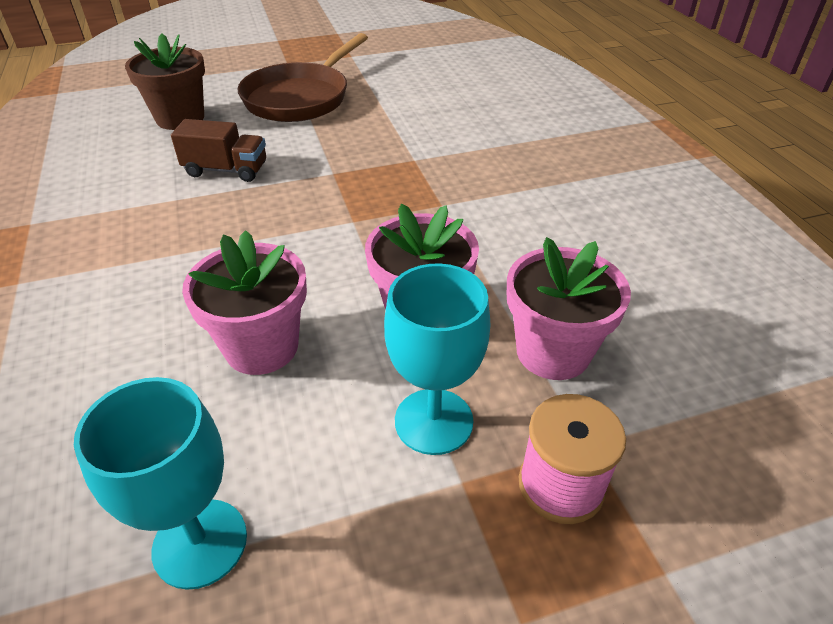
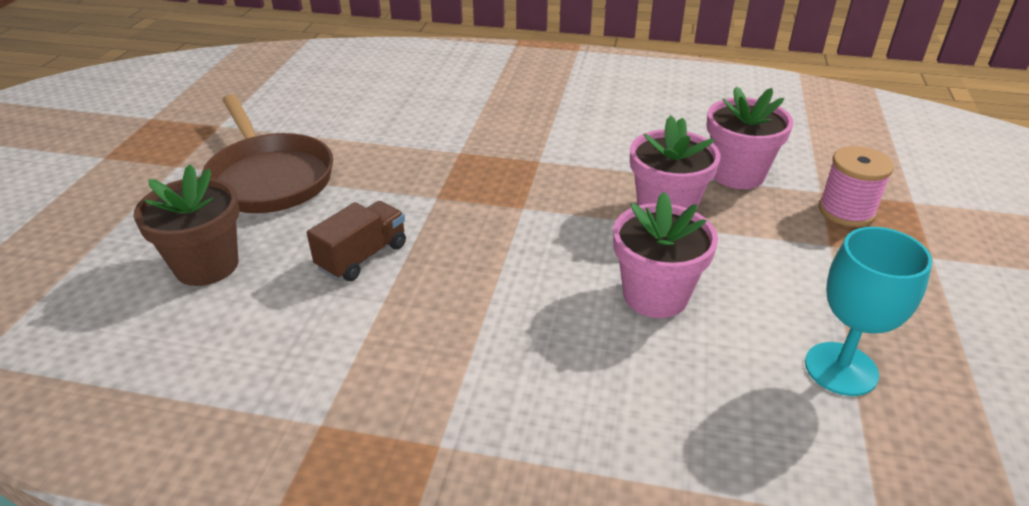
camera: 60 degrees left, 5 degrees down
turquoise goblet [384,263,490,455] -> none

